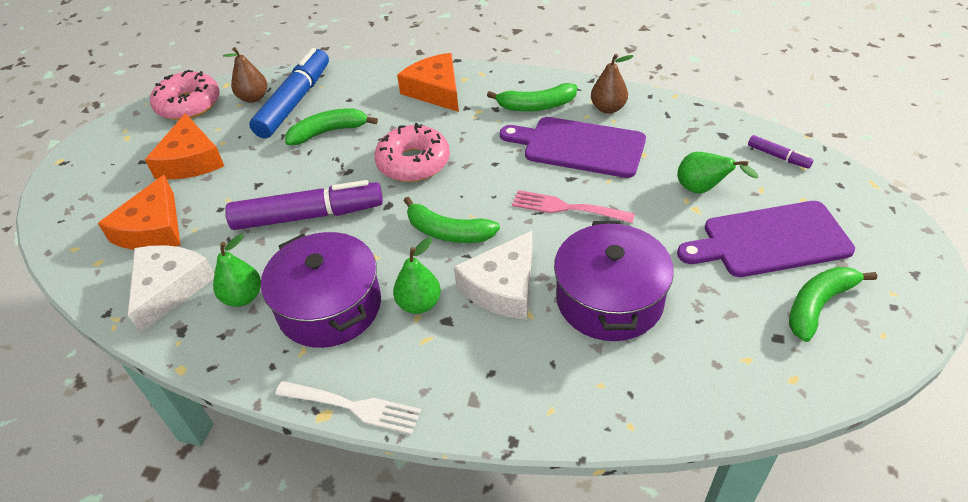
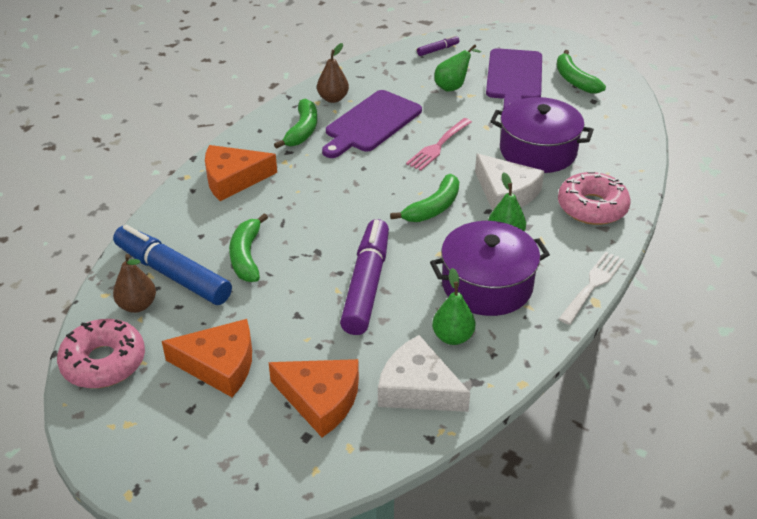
camera: 75 degrees left, 5 degrees down
pink donut [374,123,450,182] -> pink donut moved to [558,171,631,225]

